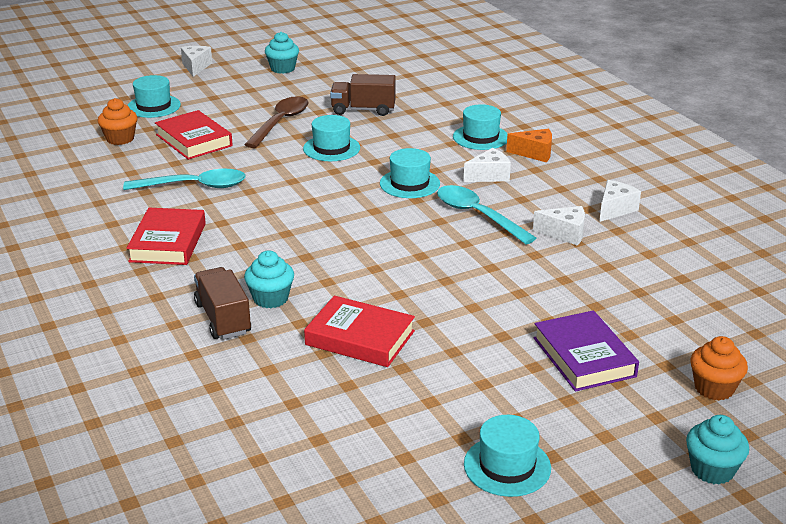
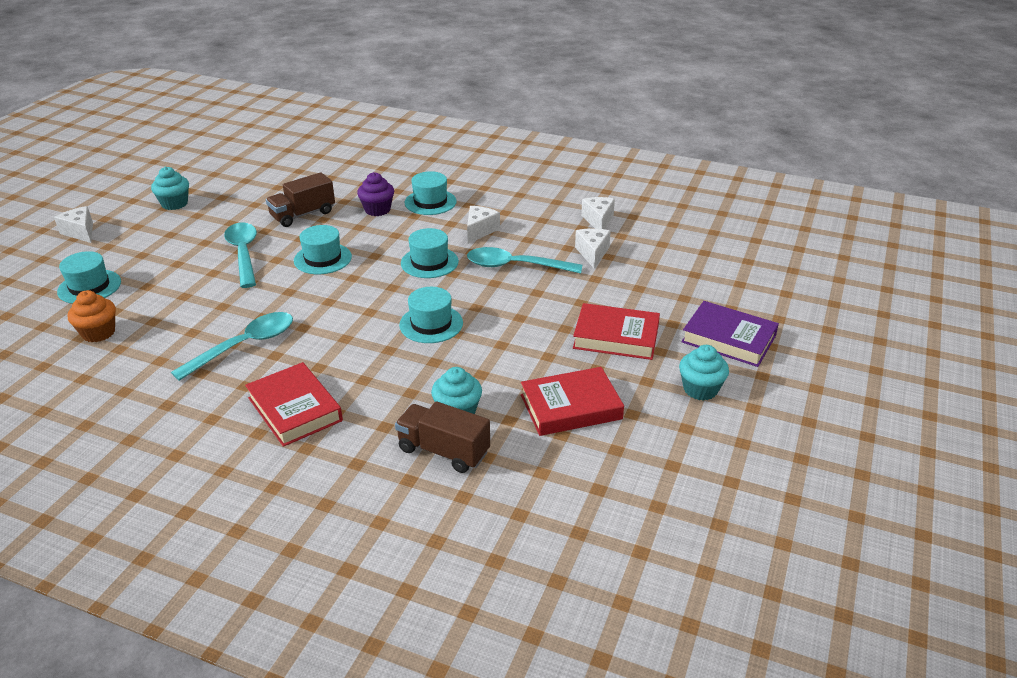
camera: 40 degrees left, 5 degrees up
red book [155,110,233,160] -> red book moved to [573,303,660,360]
brown spoon [244,96,309,148] -> turquoise spoon [224,222,257,288]
turquoise hat [464,415,551,497] -> turquoise hat moved to [399,287,463,343]
orange cheese [506,129,552,162] -> none
white cheese [533,206,585,246] -> white cheese turned 60 degrees counterclockwise [575,229,611,269]
turquoise cupcake [686,415,749,485] -> turquoise cupcake moved to [679,345,729,401]
orange cupcake [690,336,748,401] -> none
none -> purple cupcake [357,172,394,216]

